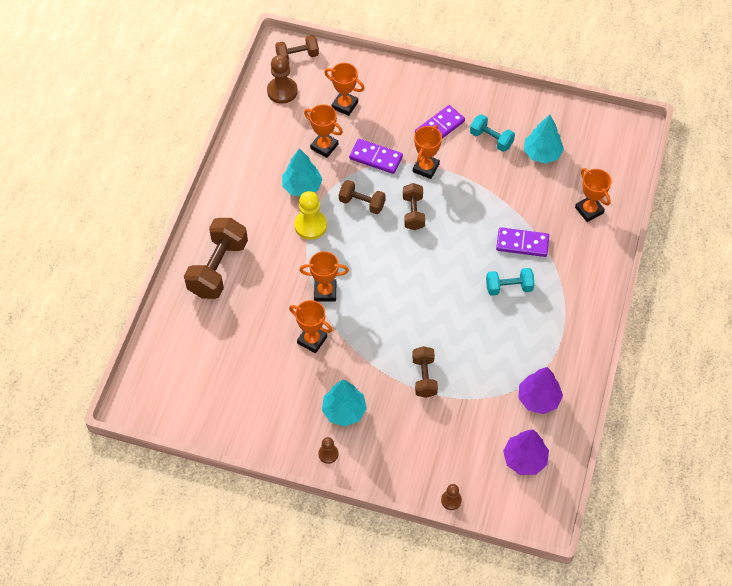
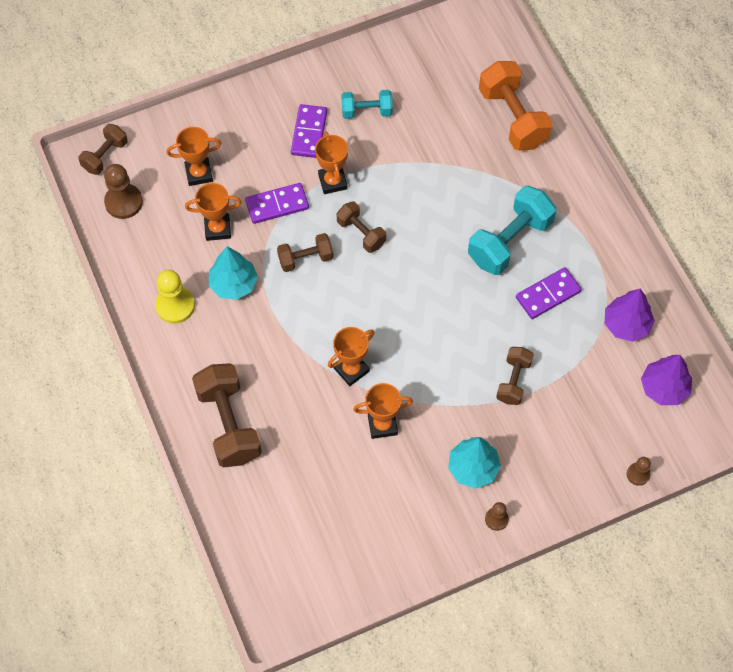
camera: 40 degrees left, 5 degrees up
yellow pawn [294,191,327,240] -> yellow pawn moved to [155,270,195,324]
brown dumbbell [412,346,438,398] -> brown dumbbell turned 60 degrees clockwise [496,347,534,405]
turquoise dumbbell [486,268,535,296] -> turquoise dumbbell [468,186,556,275], size x1.74
purple domino [496,227,549,257] -> purple domino moved to [516,267,582,319]
turquoise tree [524,115,564,164] -> none
orange trophy [575,168,612,222] -> orange dumbbell [479,61,553,150]

